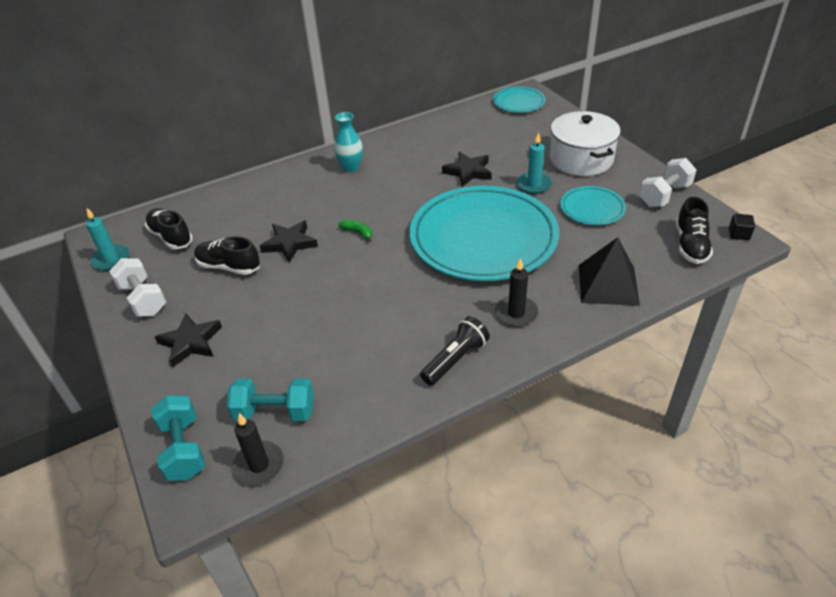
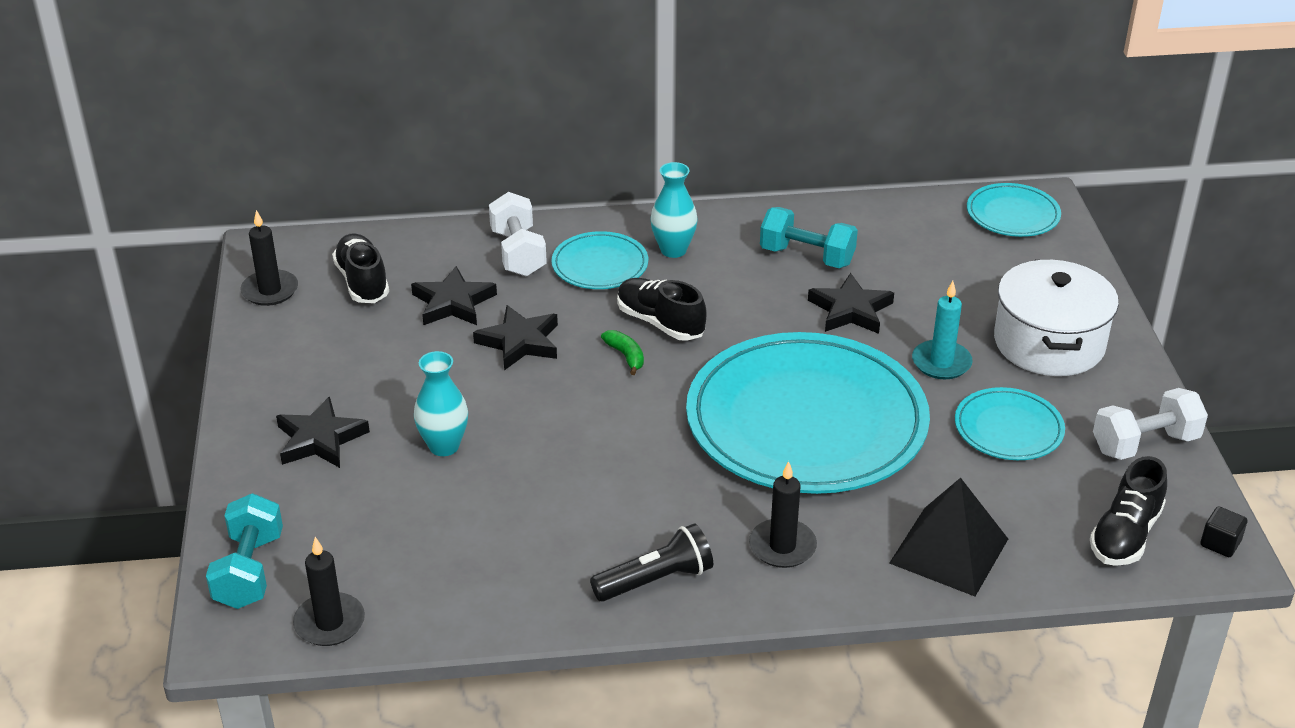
camera: 20 degrees right, 5 degrees down
turquoise candle [86,208,130,271] -> black candle [241,210,298,306]
white dumbbell [109,258,166,317] -> white dumbbell moved to [489,192,547,277]
black shoe [194,236,260,275] -> black shoe moved to [617,278,707,341]
turquoise dumbbell [227,378,314,421] -> turquoise dumbbell moved to [760,207,858,268]
none -> black star [411,266,497,325]
none -> turquoise vase [414,351,468,456]
none -> turquoise plate [551,231,648,289]

